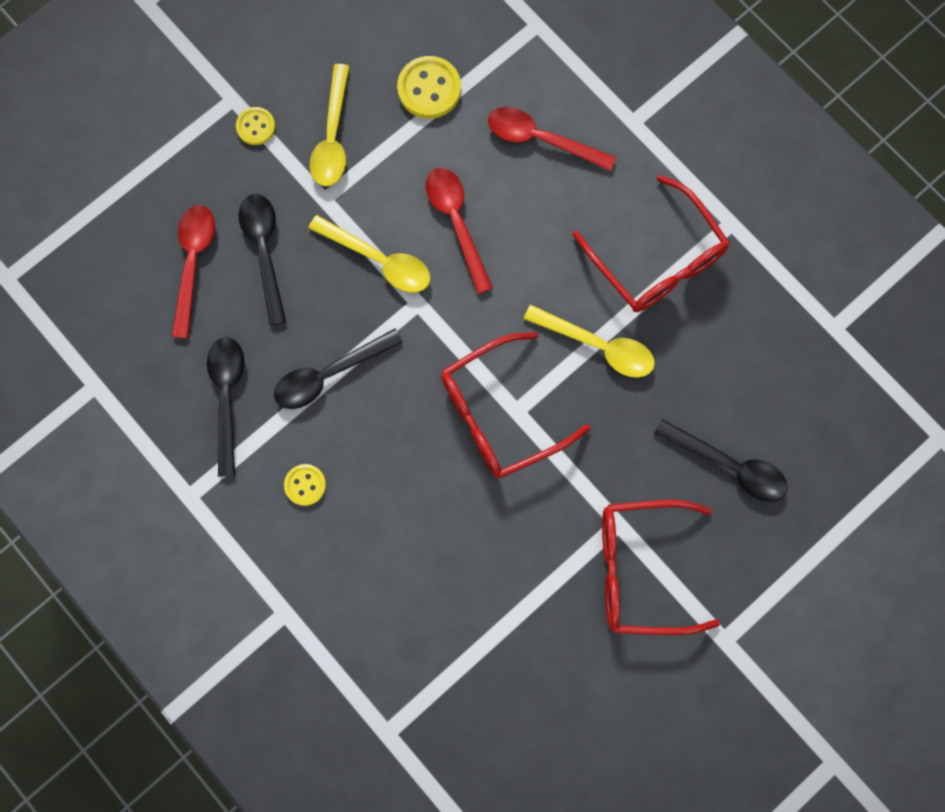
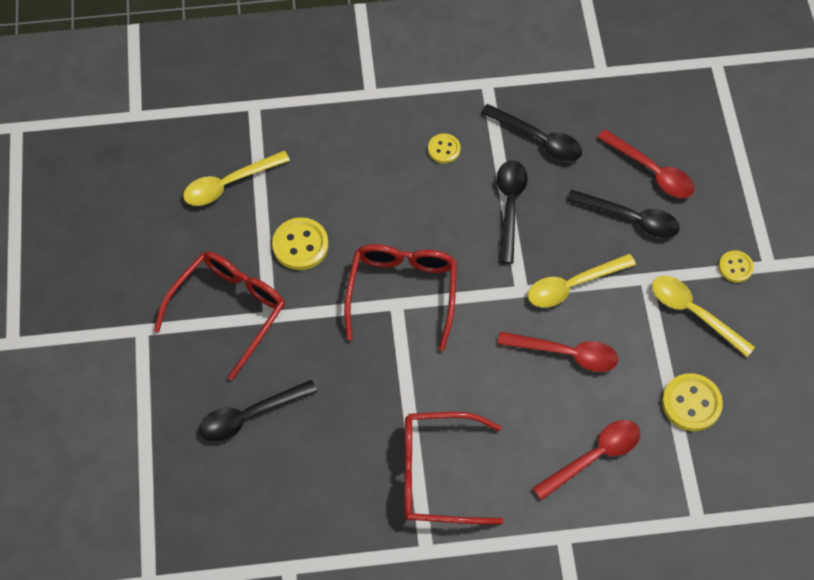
camera: 125 degrees right, 15 degrees down
yellow spoon [523,304,655,378] -> yellow spoon moved to [183,151,290,206]
none -> yellow button [272,217,329,270]

